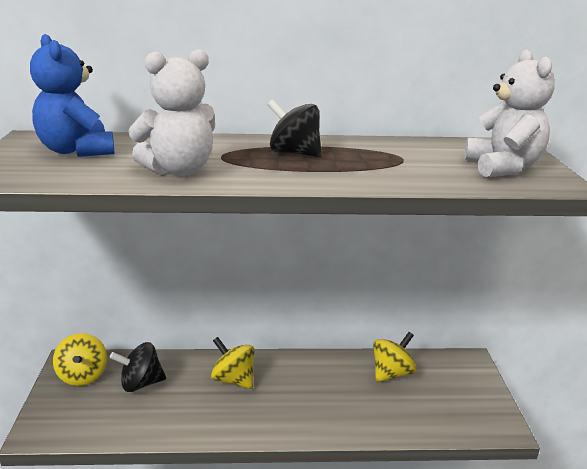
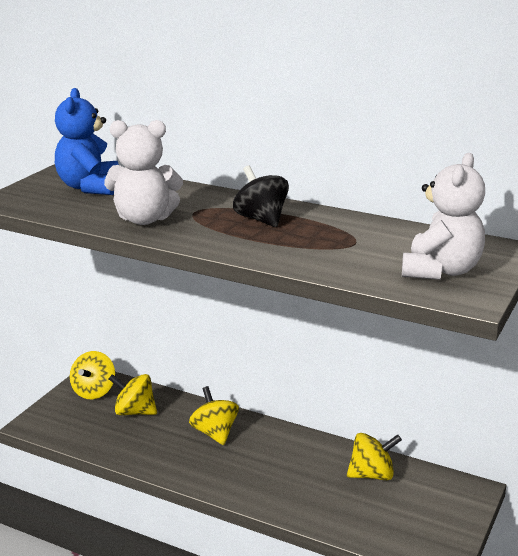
camera: 30 degrees right, 0 degrees up
black spinning top [110,342,166,392] -> yellow spinning top [109,374,157,416]

